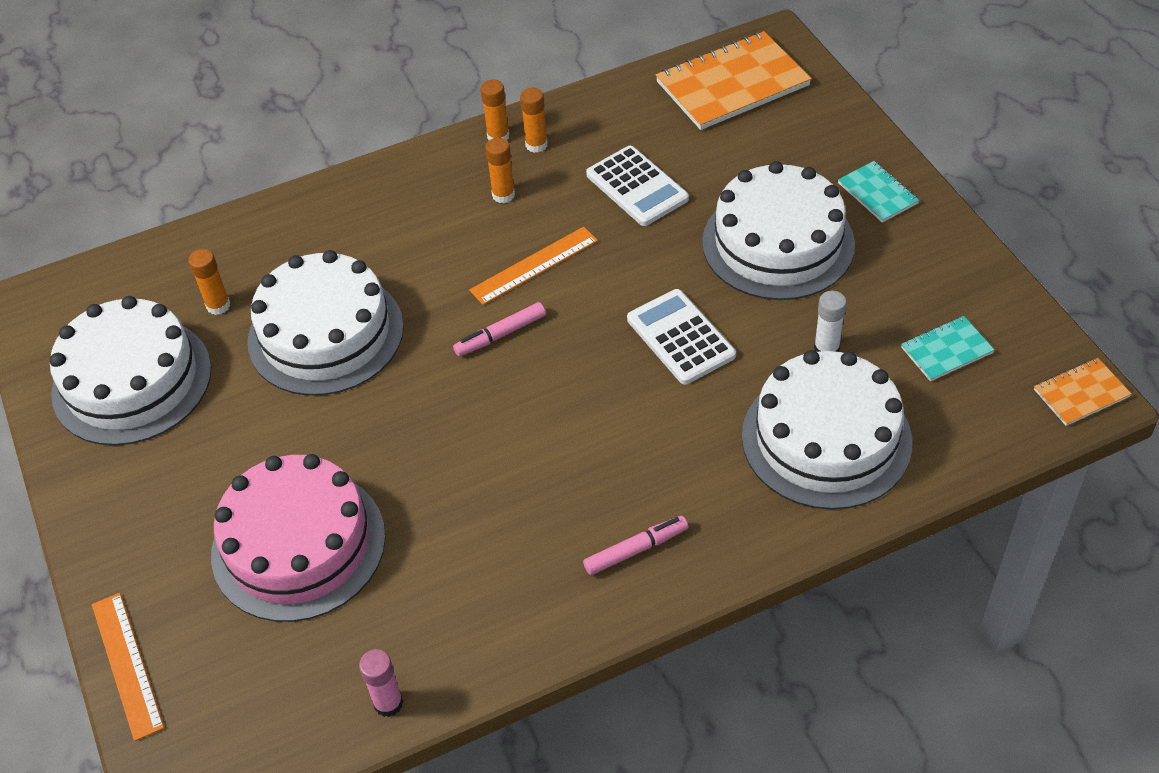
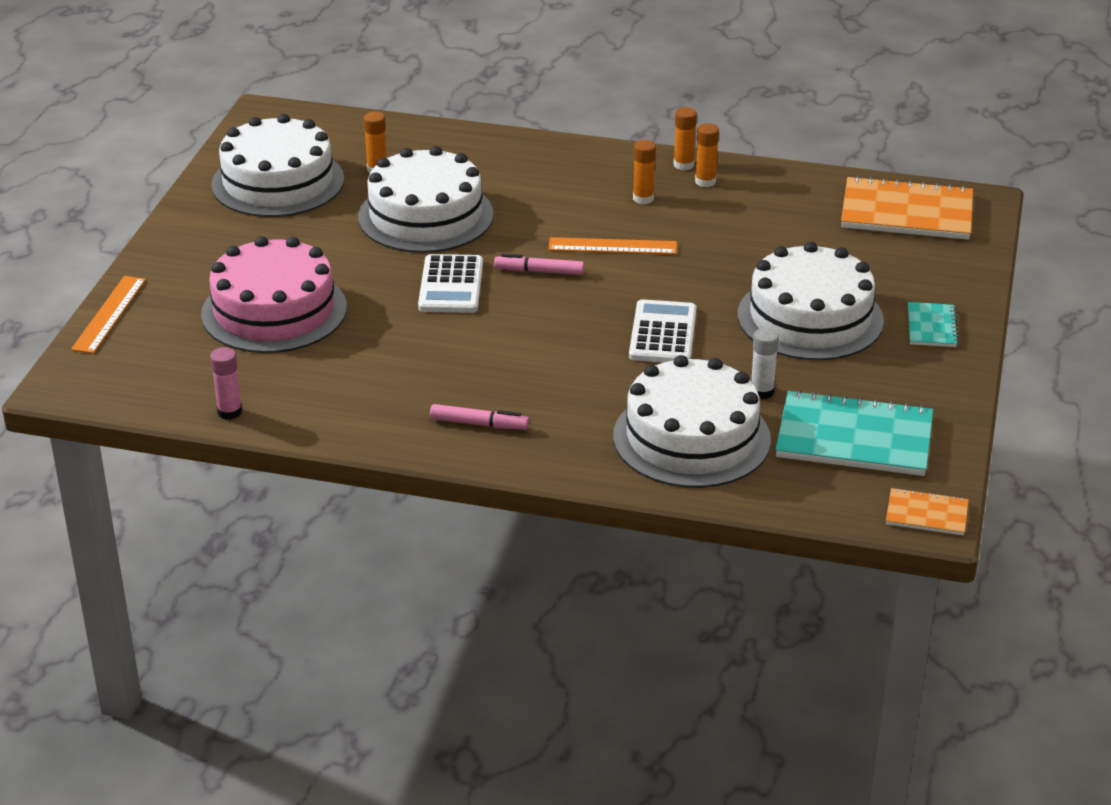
camera: 35 degrees right, 15 degrees down
white calculator [586,146,689,226] -> white calculator moved to [418,254,483,313]
turquoise notebook [901,316,994,381] -> turquoise notebook [775,390,933,476], size x1.99

